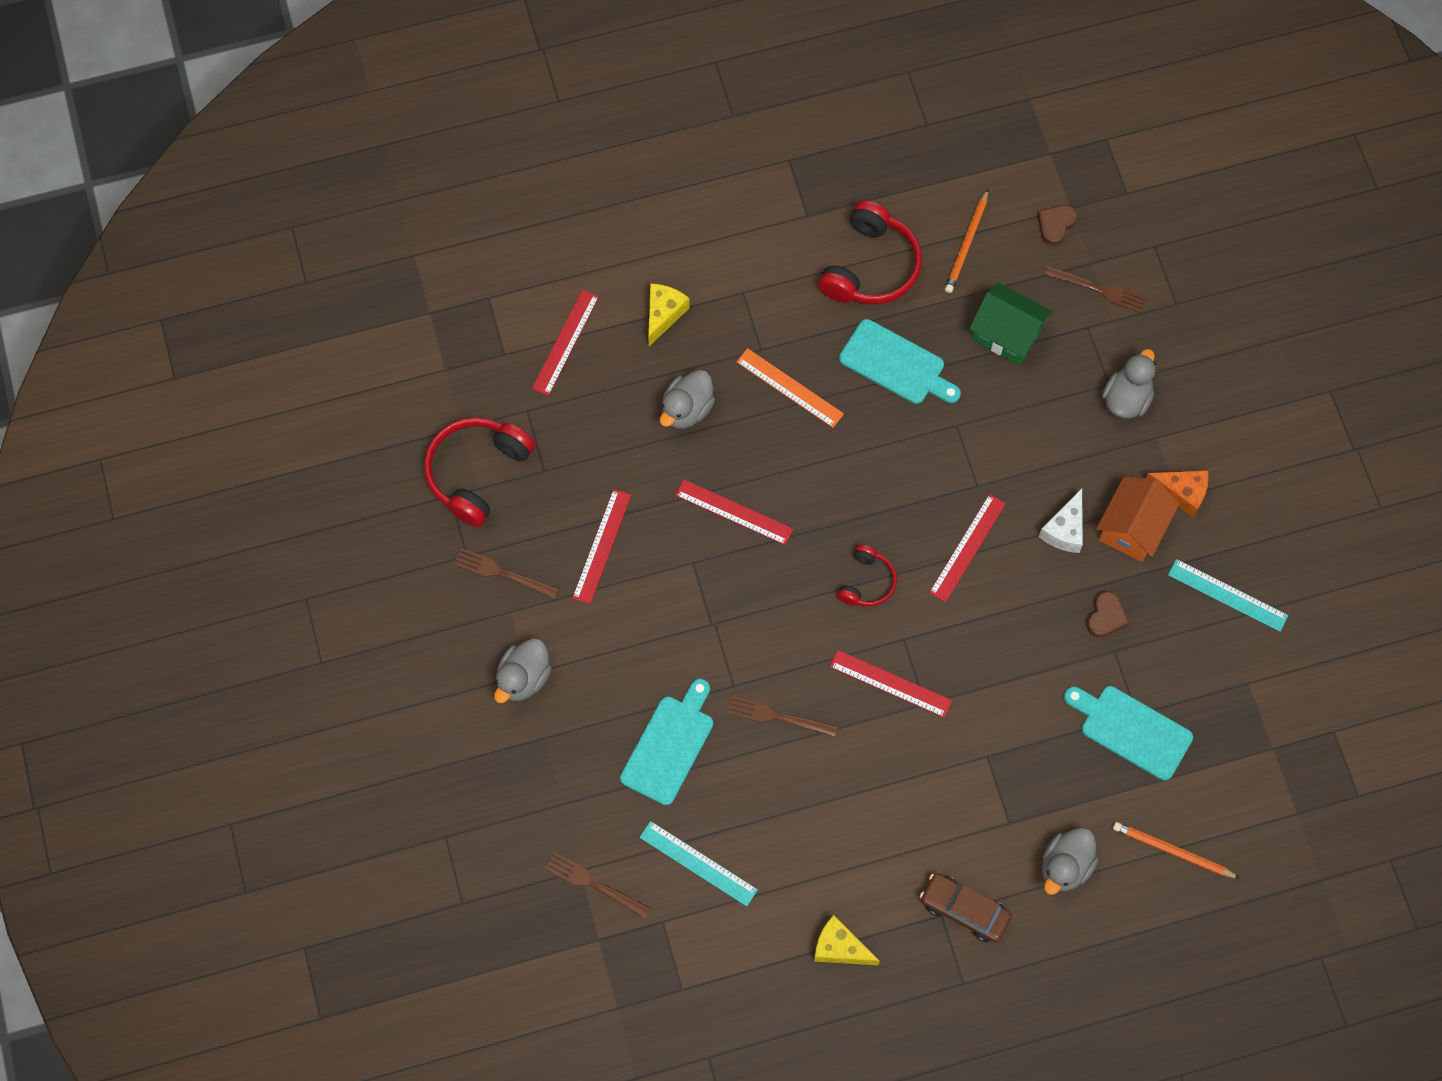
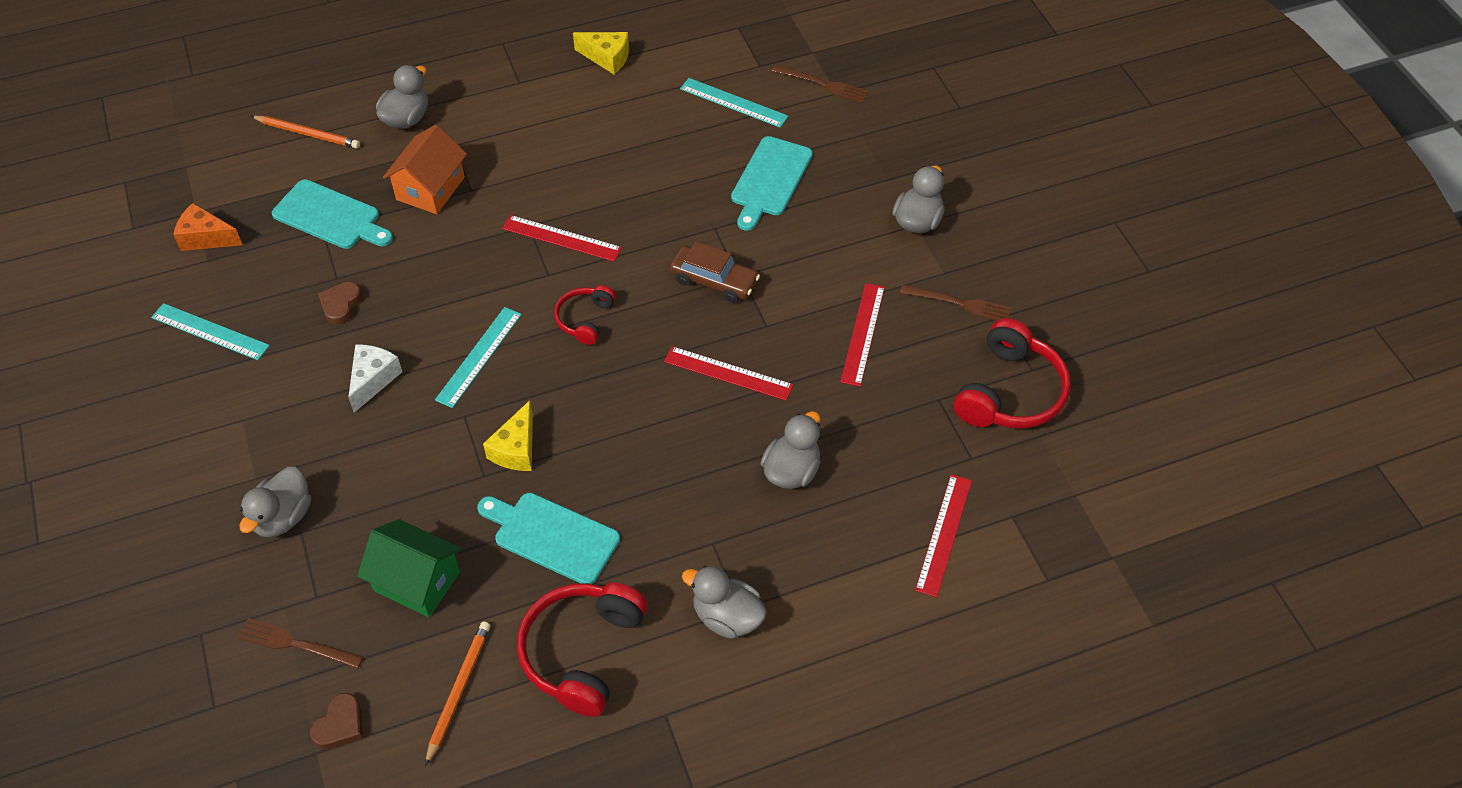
camera: 175 degrees right, 15 degrees down
yellow cheese [648,283,690,346] -> yellow cheese moved to [483,400,533,471]
brown fork [727,696,838,737] -> none
orange ruler [737,348,844,428] -> none
brown car [920,873,1012,943] -> brown car moved to [670,241,760,303]
red ruler [929,494,1006,602] -> turquoise ruler [435,307,522,408]
orange house [1096,476,1179,562] -> orange house moved to [383,125,467,214]
orange cheese [1146,470,1209,517] -> orange cheese moved to [173,203,243,251]
none -> grey duck [682,566,767,639]

